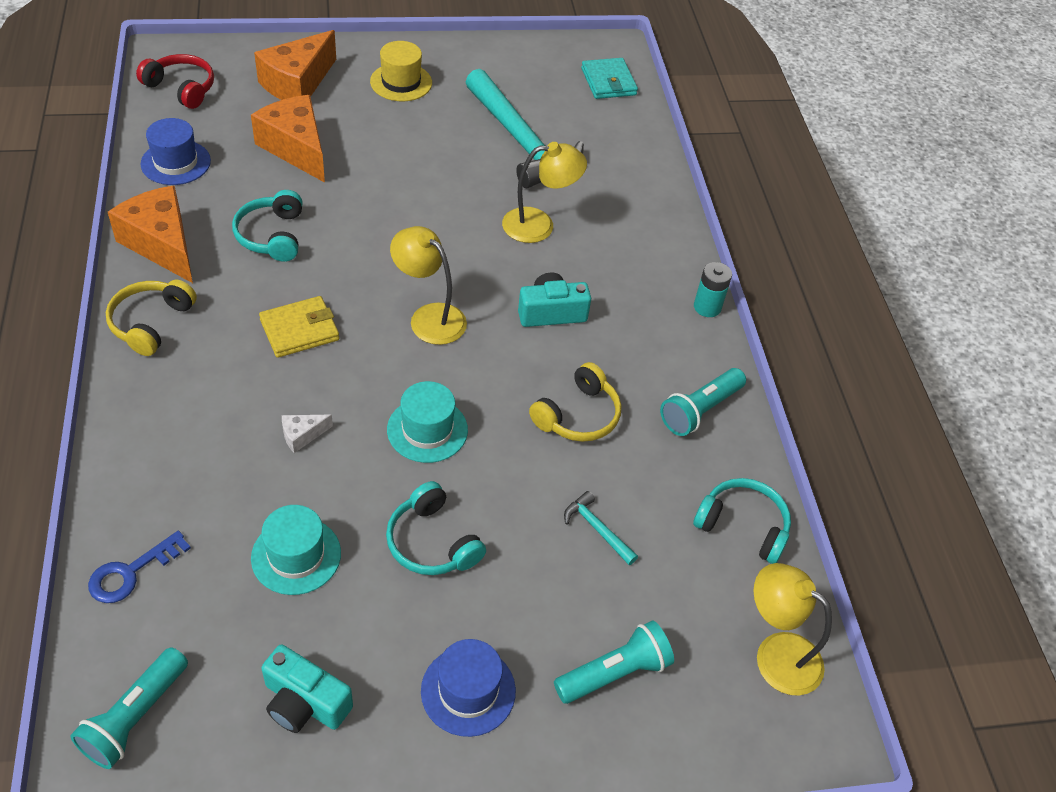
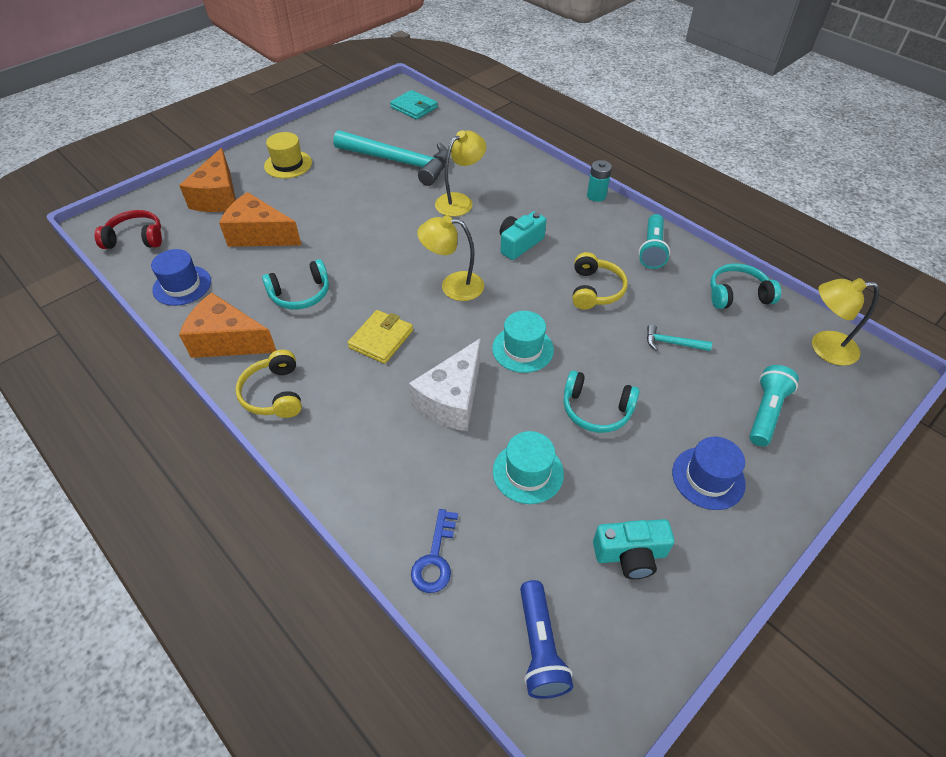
camera: 30 degrees left, 0 degrees up
turquoise flashlight [71,647,188,769] -> blue flashlight [520,580,573,699]
turquoise headphones [232,190,303,262] -> turquoise headphones turned 75 degrees counterclockwise [262,259,329,310]
white cheese [282,414,333,453] -> white cheese [409,338,481,431], size x2.29

